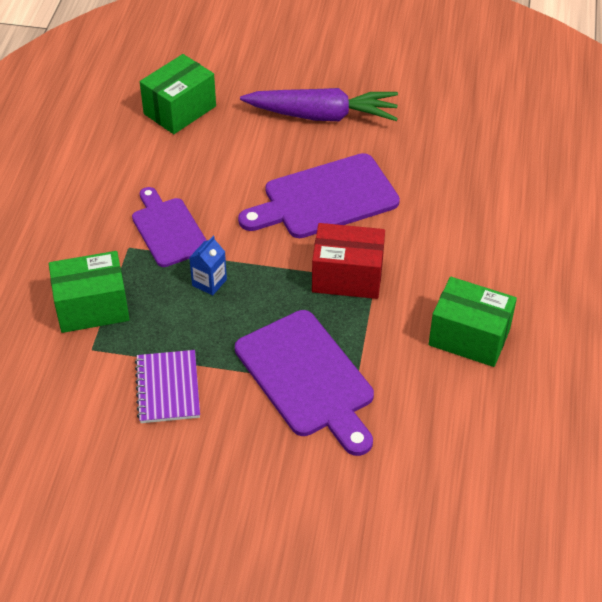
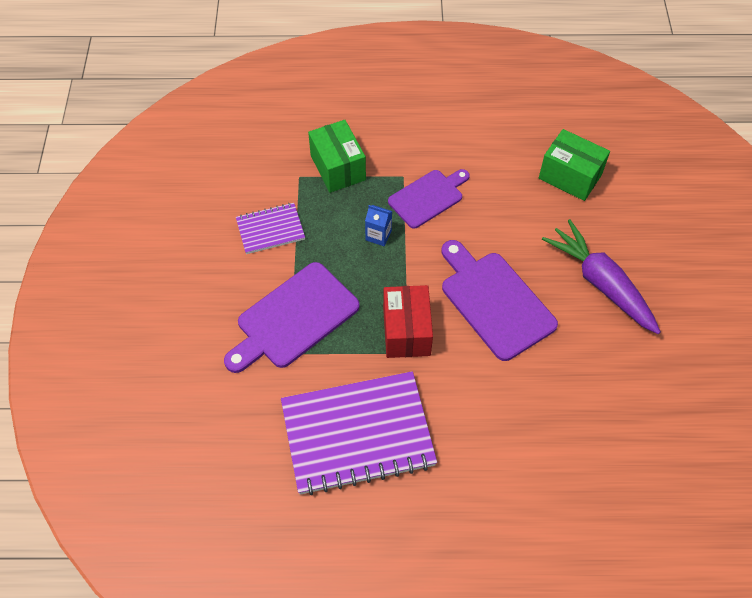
camera: 80 degrees right, 10 degrees up
purple carrot [240,88,398,121] -> purple carrot turned 150 degrees clockwise [542,219,661,334]
green box [429,277,517,367] -> purple notebook [281,371,437,495]

